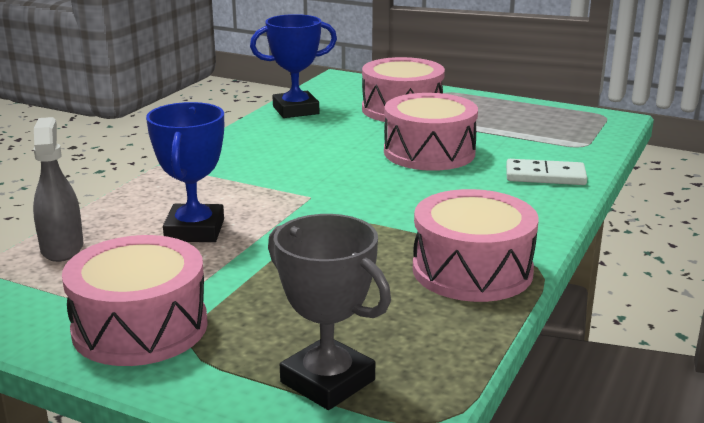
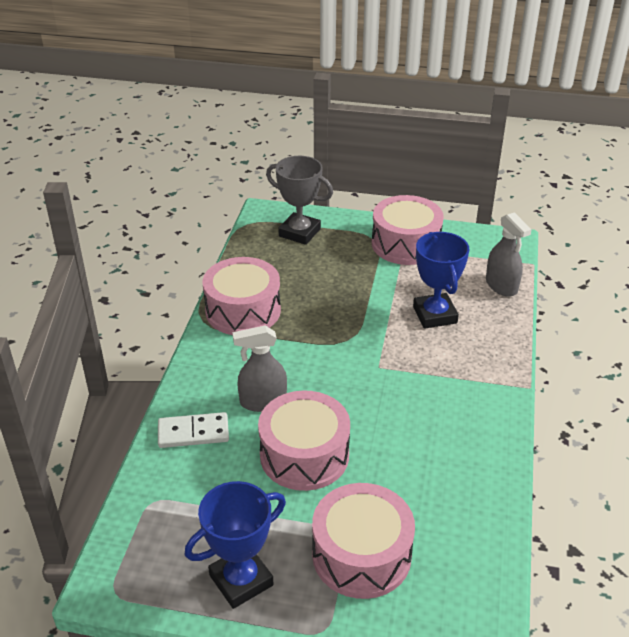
camera: 165 degrees right, 15 degrees up
blue trophy [250,14,337,118] -> blue trophy moved to [185,481,286,609]
none -> grey spray bottle [232,325,287,412]

